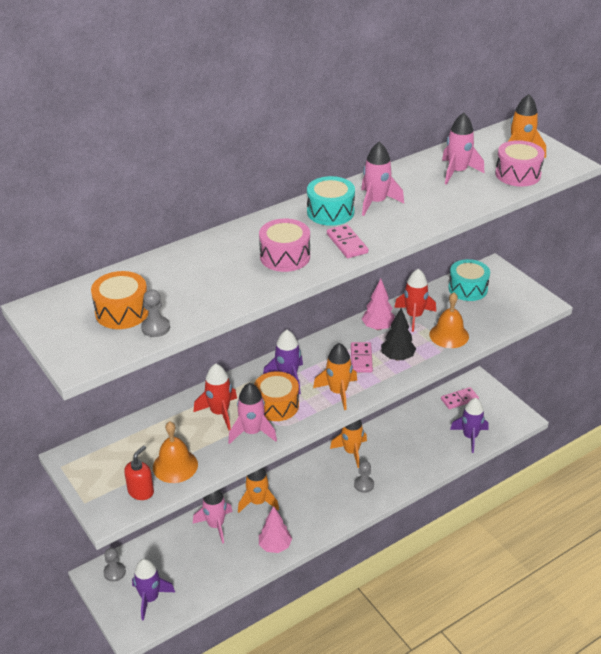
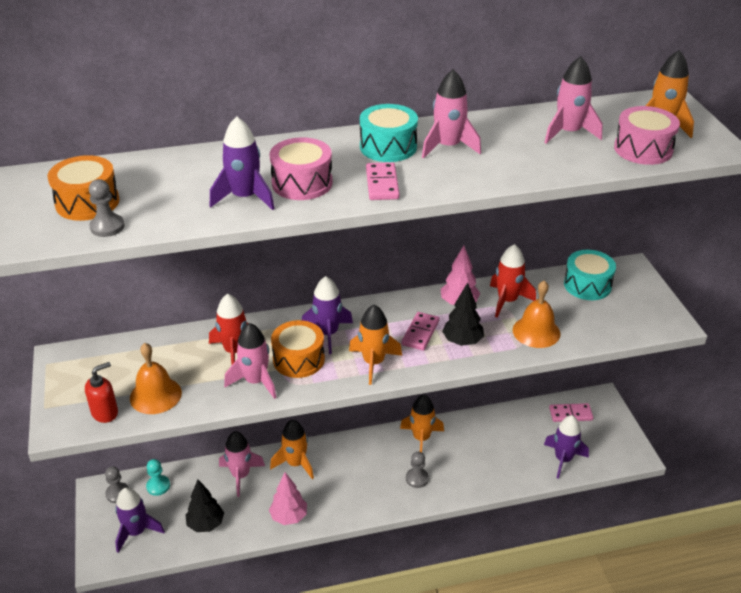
camera: 20 degrees right, 0 degrees up
none -> turquoise pawn [146,459,170,496]
none -> black tree [185,480,224,532]
none -> purple rocket [210,116,275,210]

